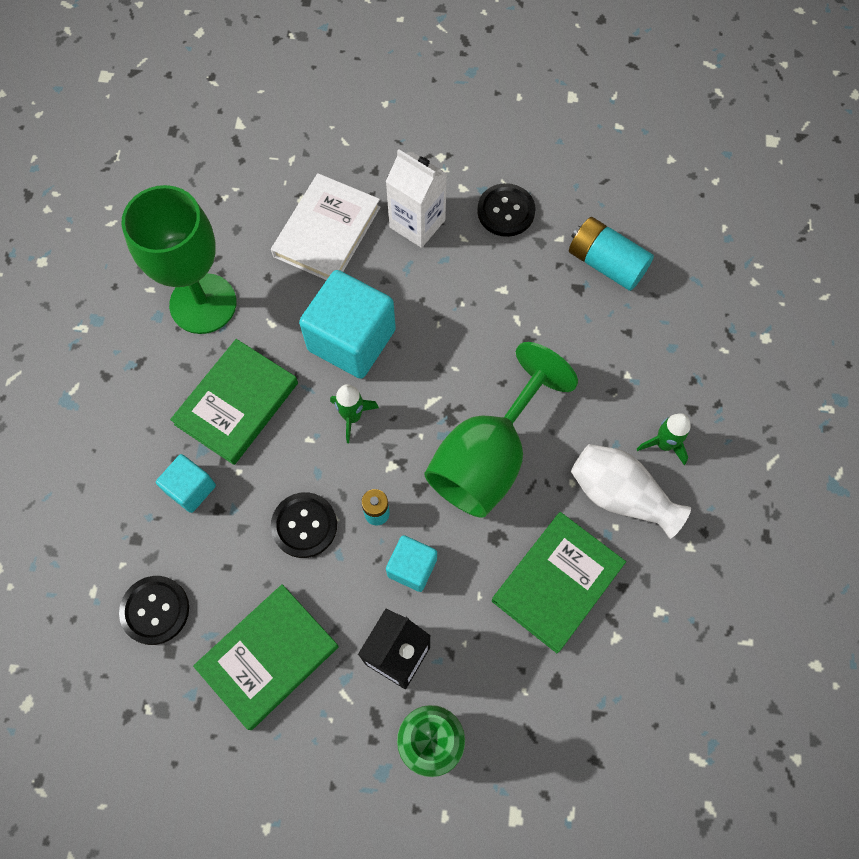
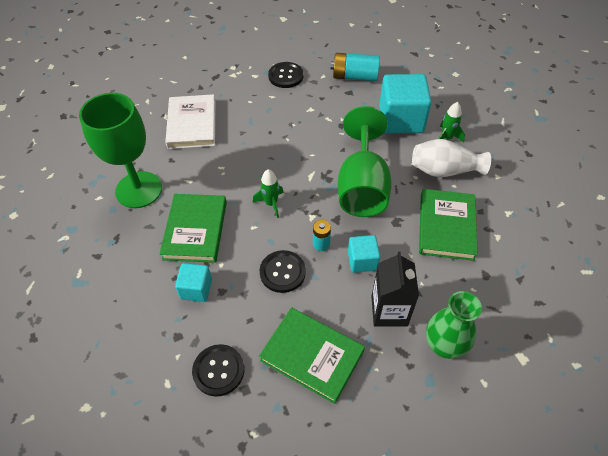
camera: 30 degrees left, 15 degrees down
green book [193,584,339,730] -> green book turned 75 degrees counterclockwise [259,307,365,404]
turquoise cube [299,270,396,379] -> turquoise cube moved to [379,74,432,134]
white carton [386,149,447,248] -> none

